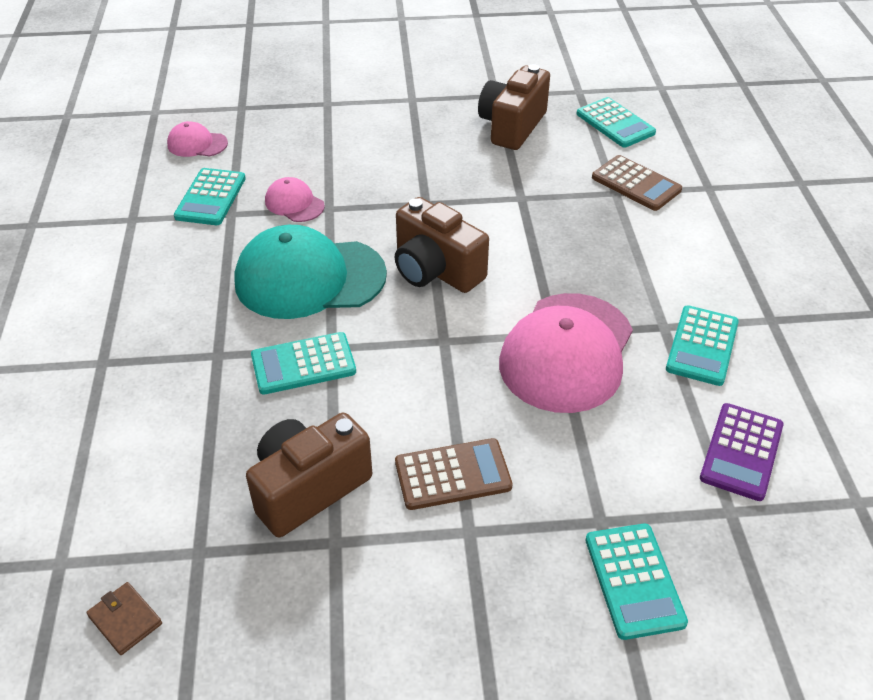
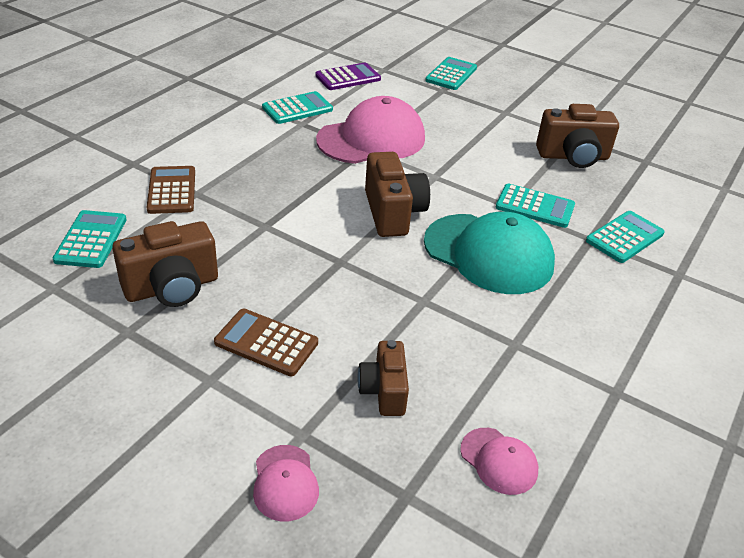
camera: 145 degrees left, 5 degrees down
brown wallet [86,582,162,655] -> none
turquoise calculator [174,168,246,225] -> turquoise calculator moved to [586,211,665,263]
pink cap [265,177,325,222] -> pink cap moved to [253,445,319,521]
brown calculator [395,438,513,510] -> brown calculator moved to [214,309,318,377]
none -> brown camera [357,340,409,416]

